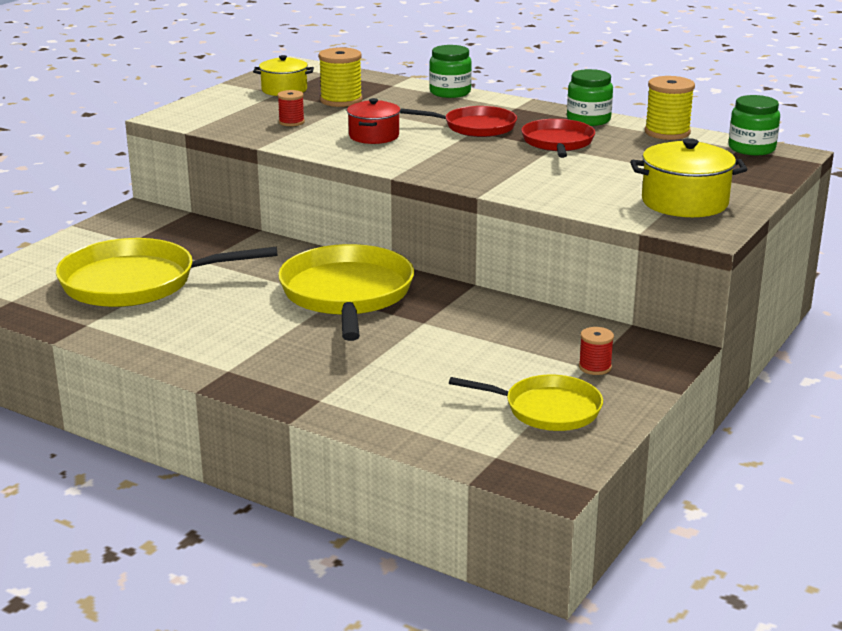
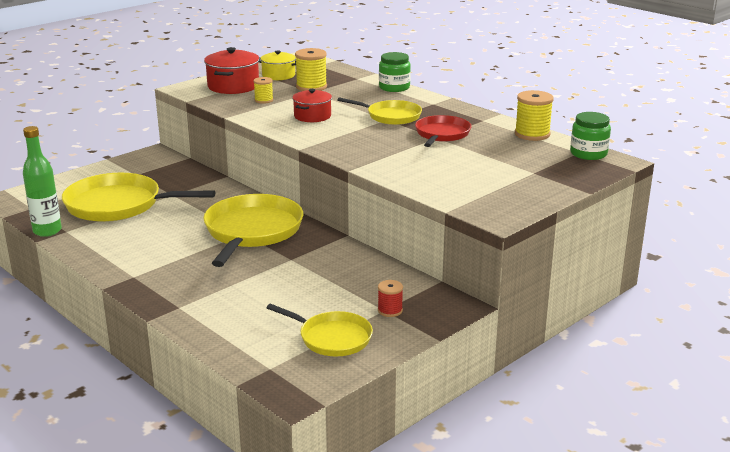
camera: 15 degrees right, 0 degrees up
red spool [277,90,305,126] -> yellow spool [253,77,273,104]
red pan [400,106,517,137] -> yellow pan [337,97,422,125]
green jar [567,69,613,126] -> none
yellow pot [630,138,747,217] -> none
none -> green bottle [23,126,62,237]
none -> red pot [204,47,259,94]

